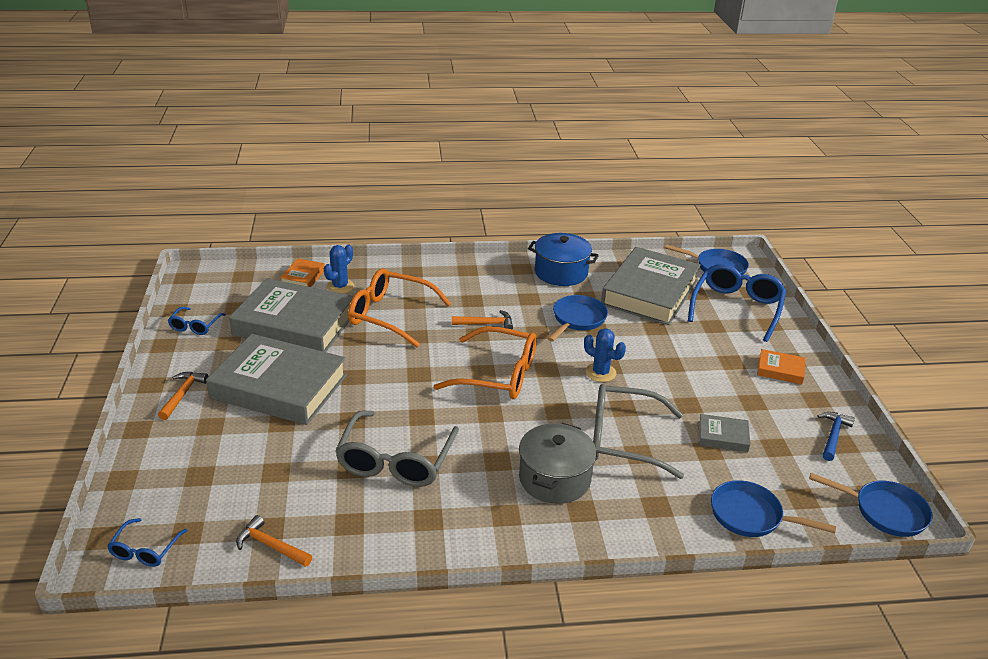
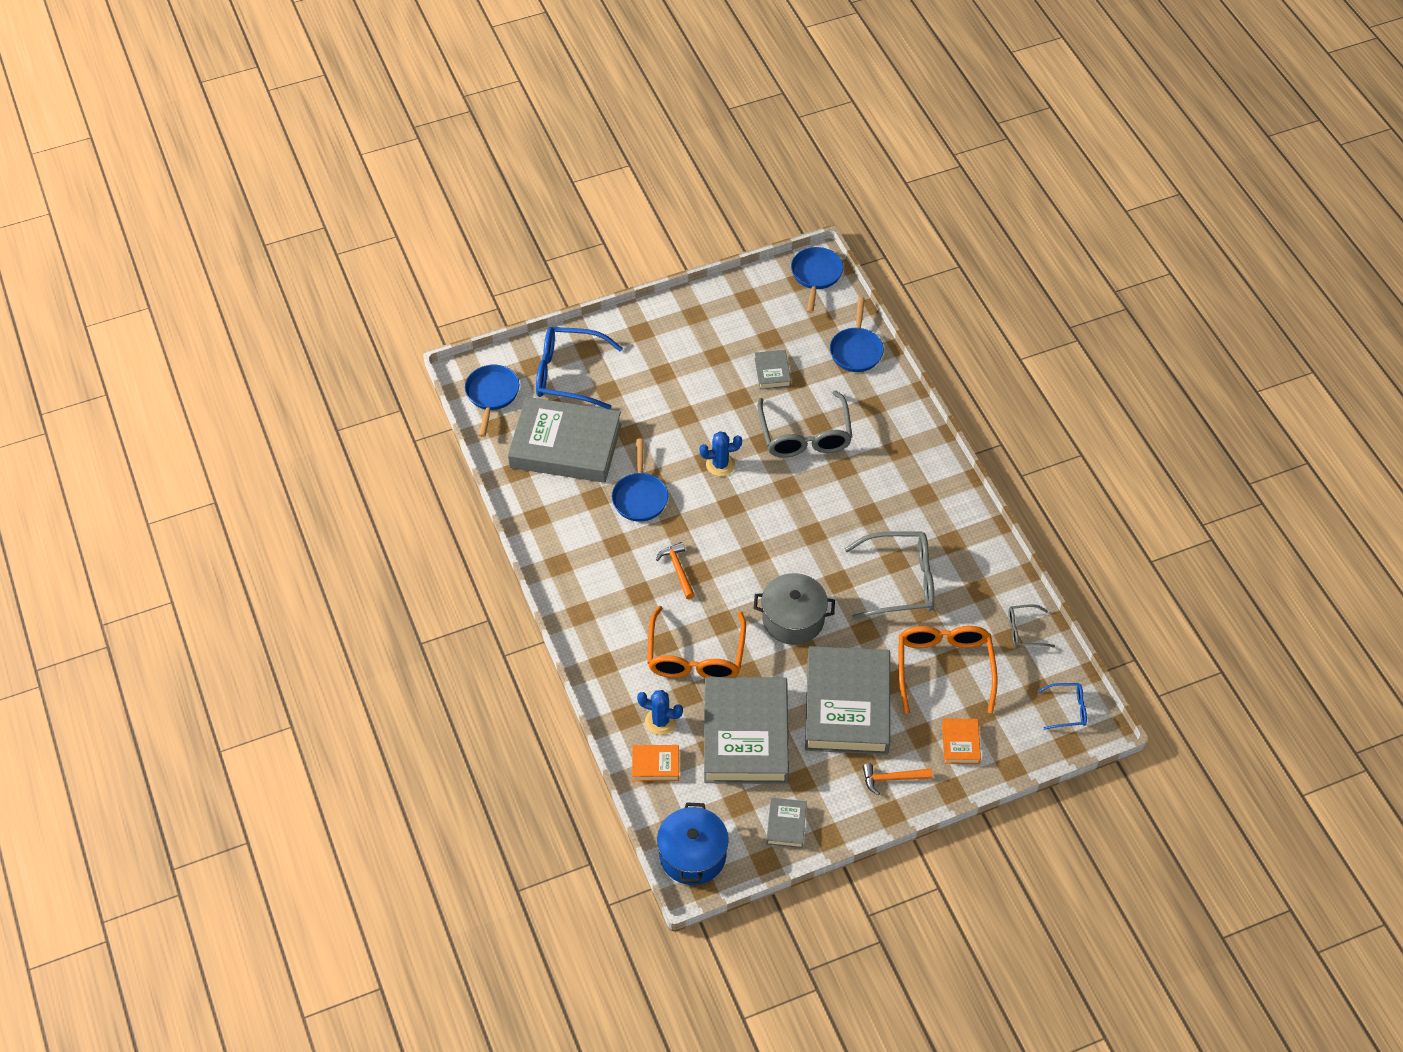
camera: 105 degrees left, 20 degrees up
blue glasses [168,307,226,335] -> grey book [766,798,807,848]
orange hammer [236,515,312,567] -> grey glasses [1008,604,1055,647]
orange glasses [434,326,537,399] -> orange glasses moved to [899,626,998,714]
grey pot [519,423,597,504] -> grey pot moved to [754,573,835,645]
blue pot [528,233,599,286] -> blue pot moved to [657,802,729,885]
blue pan [547,295,608,342] -> blue pan turned 105 degrees counterclockwise [612,439,668,522]
blue cactus [584,328,626,382] -> blue cactus turned 60 degrees clockwise [699,431,742,476]
orange book [757,349,806,384] -> orange book moved to [942,718,981,764]
blue hammer [818,412,855,461] -> none

